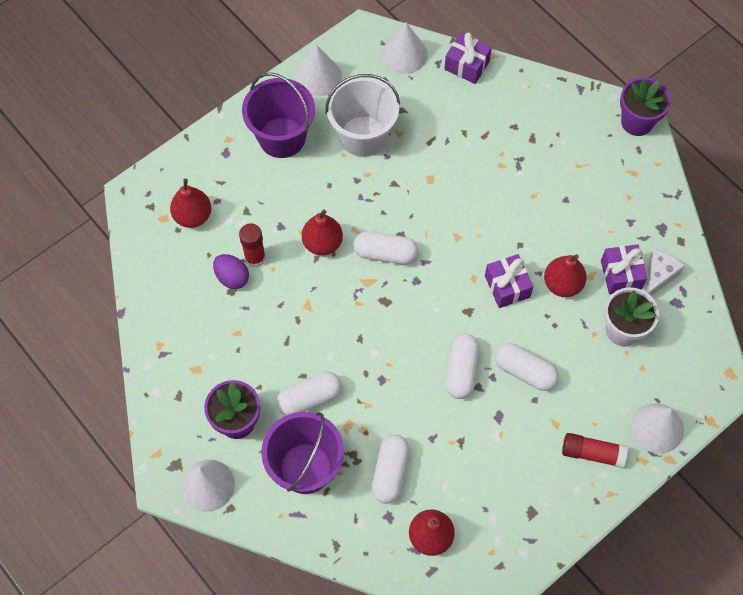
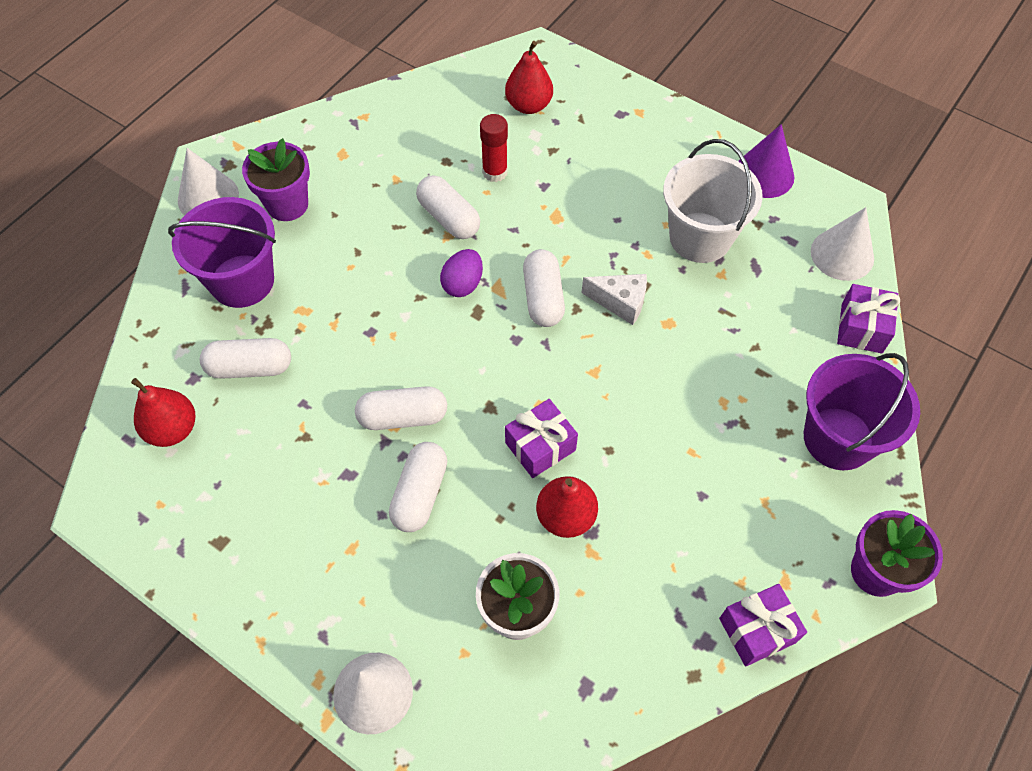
camera: 75 degrees right, 5 degrees down
purple egg [213,254,249,289] -> purple egg moved to [440,249,483,297]
purple bucket [242,72,315,158] -> purple bucket moved to [804,353,920,470]
white capsule [276,372,342,416] -> white capsule moved to [416,175,480,239]
white cone [296,45,342,97] -> purple cone [738,124,794,198]
red pear [302,210,343,256] -> none
red glue stick [562,433,628,468] -> none
purple gift [601,244,648,294] -> purple gift moved to [719,584,807,666]
white cheese [645,249,685,296] -> white cheese moved to [582,274,647,325]

